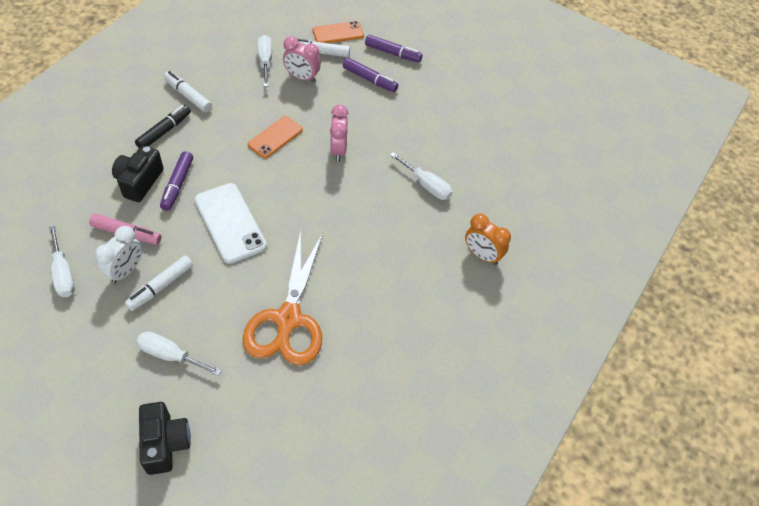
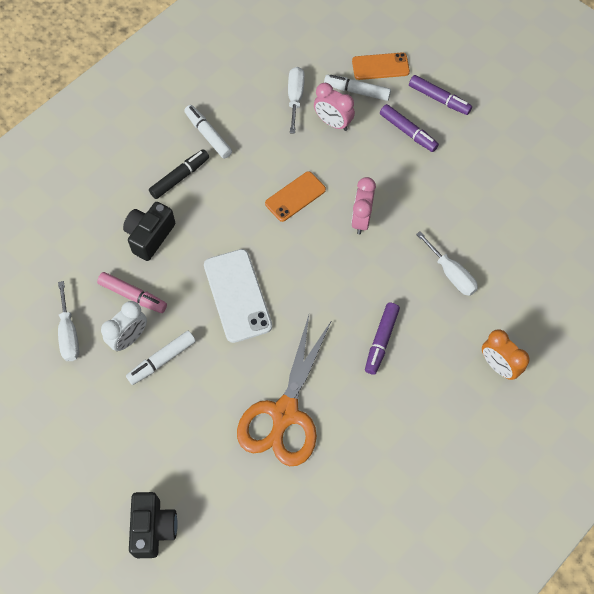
camera: 15 degrees right, 10 degrees up
white screwdriver [136,331,222,376] -> none
purple marker [160,151,193,211] -> purple marker moved to [365,303,400,375]

